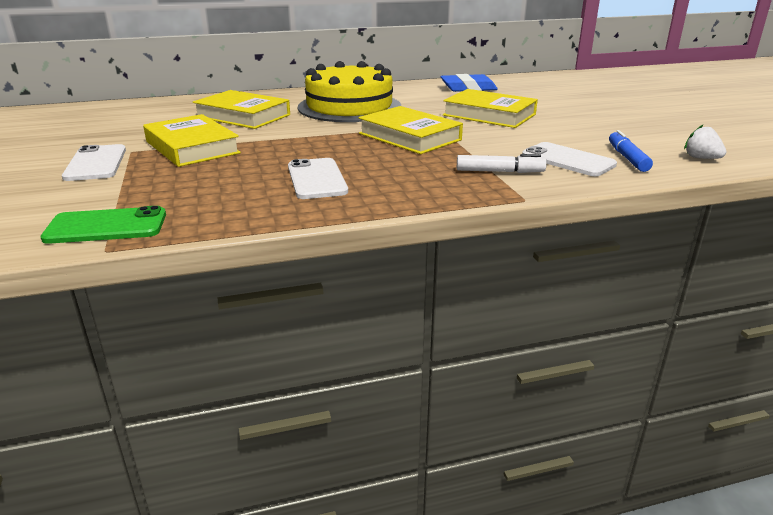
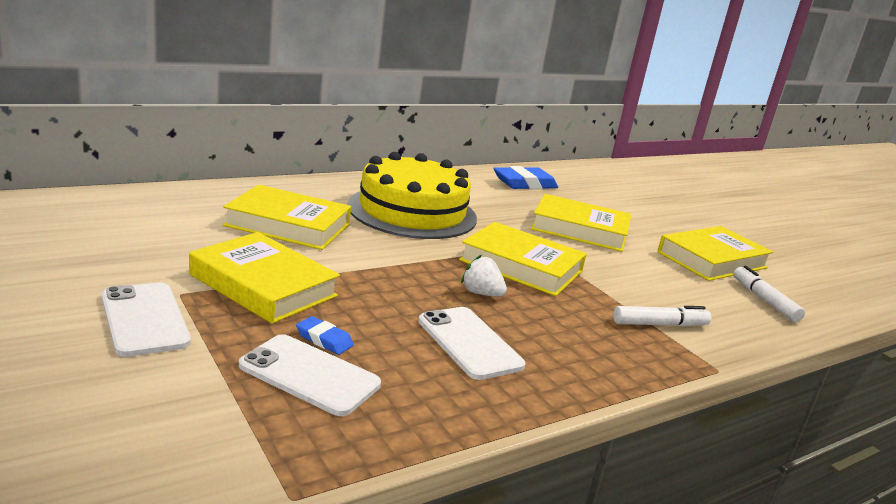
camera: 20 degrees left, 5 degrees down
green phone [40,206,166,244] -> none
white phone [522,142,617,176] -> white phone moved to [239,334,381,416]
blue marker [609,130,653,172] -> white marker [733,266,805,322]
white strawberry [684,124,726,159] -> white strawberry moved to [461,255,507,297]
none -> blue eraser [296,316,354,355]
none -> yellow book [657,226,773,281]

